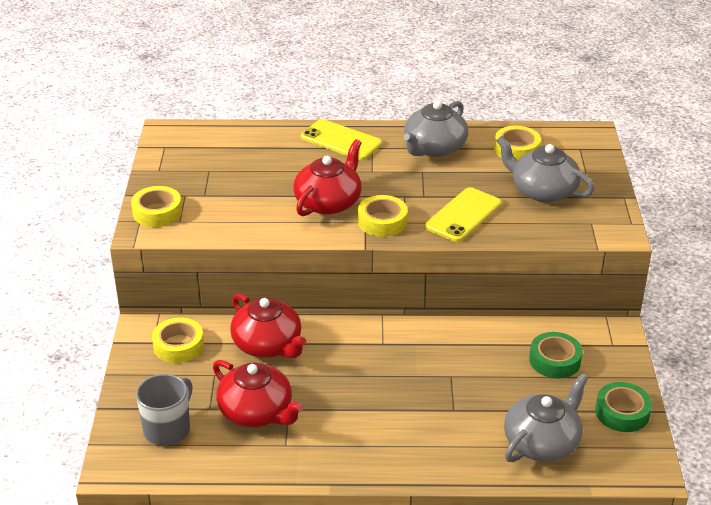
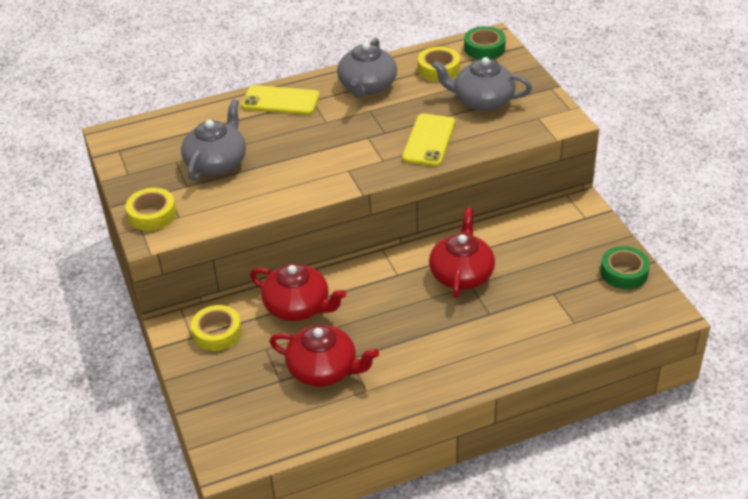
camera: 20 degrees left, 5 degrees up
grey mug [136,374,193,446] -> none
red teapot [293,139,362,216] -> red teapot moved to [429,208,495,298]
yellow tape [358,195,408,237] -> none
grey teapot [504,373,588,462] -> grey teapot moved to [181,99,246,181]
green tape [529,332,583,379] -> green tape moved to [464,26,506,59]

